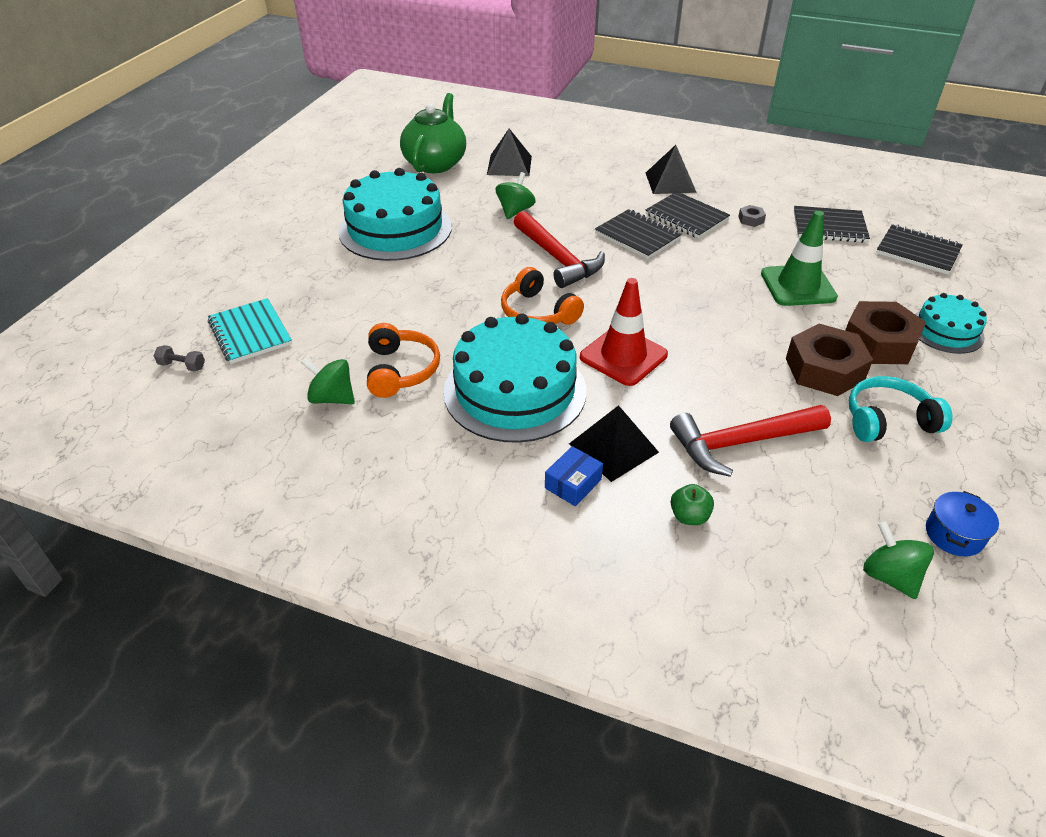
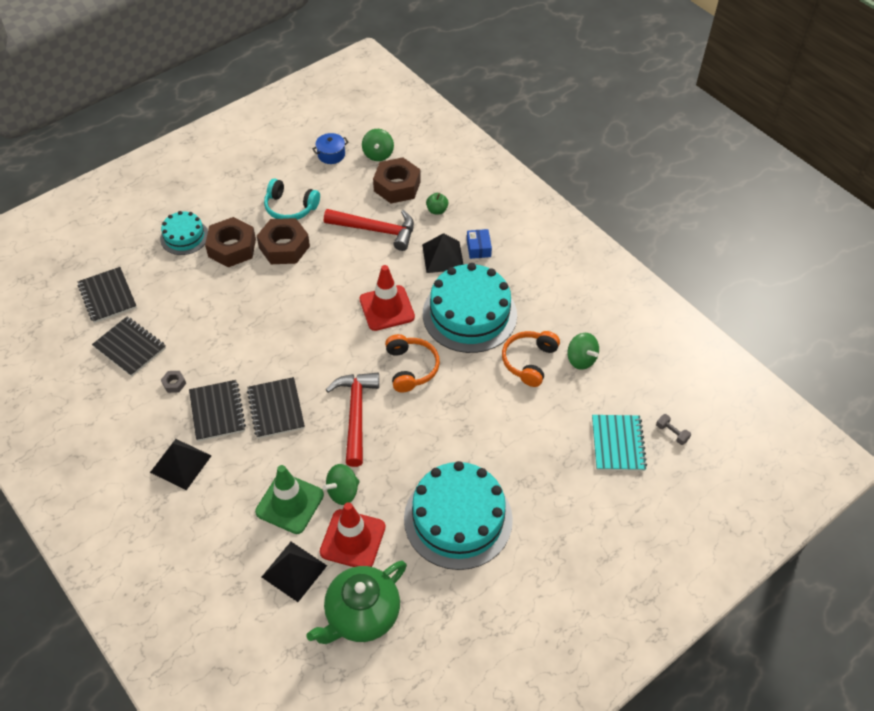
camera: 150 degrees left, 10 degrees up
blue box [545,446,603,506] -> blue box turned 75 degrees counterclockwise [467,229,492,259]
green traffic cone [761,211,838,306] -> green traffic cone moved to [255,465,324,534]
none -> red traffic cone [320,502,386,567]
none -> brown nut [373,157,421,204]

